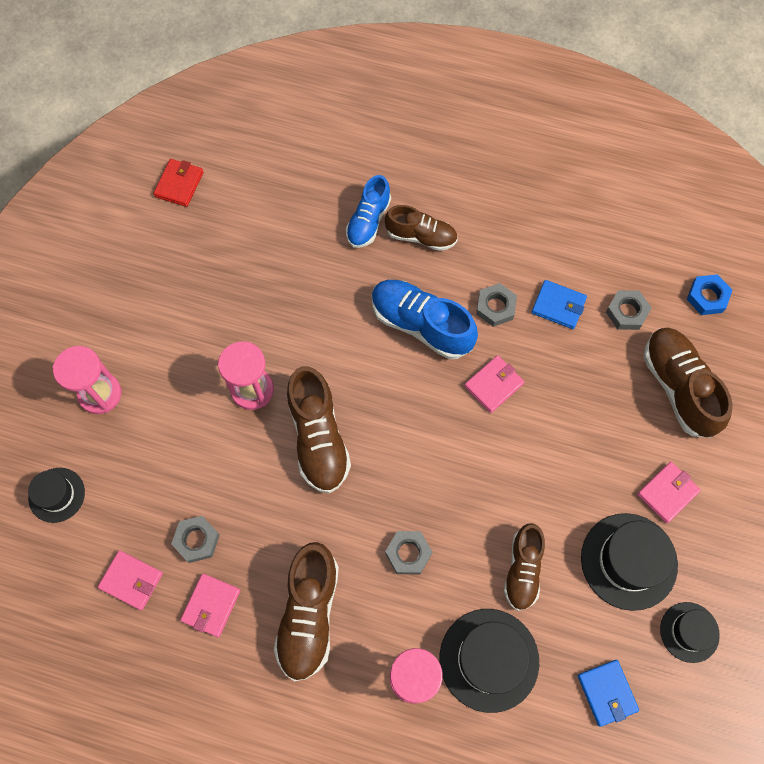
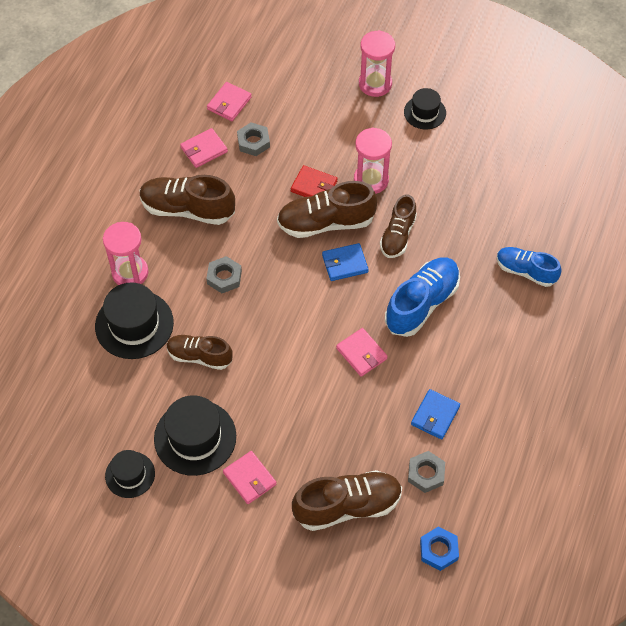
camera: 95 degrees right, 10 degrees down
black hat [28,468,85,523] -> black hat moved to [404,88,446,129]
red wallet [153,159,204,207] -> red wallet moved to [291,165,338,197]
pink wallet [180,573,240,637] -> pink wallet turned 60 degrees counterclockwise [180,128,228,168]
brown shoe [385,205,457,251] -> brown shoe moved to [380,194,417,258]
grey nut [476,283,517,327] -> none
blue wallet [578,660,639,727] -> blue wallet moved to [322,243,369,281]

